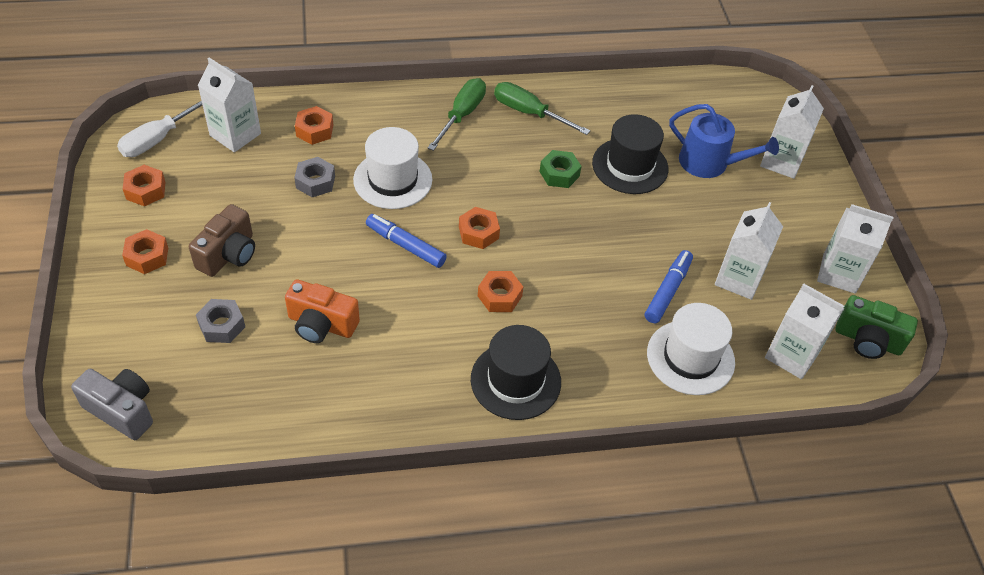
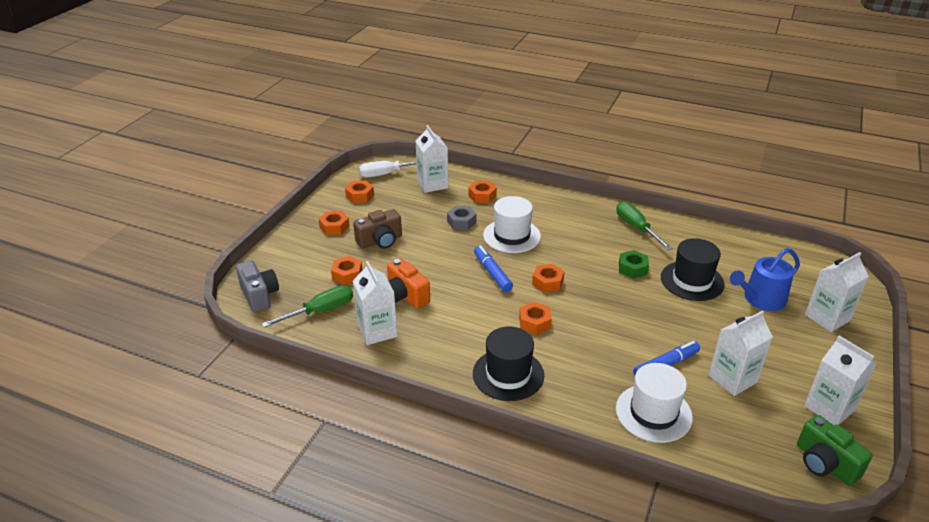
camera: 35 degrees right, 15 degrees down
grey nut [196,299,245,343] -> orange nut [331,256,362,285]
green screwdriver [428,78,486,151] -> green screwdriver moved to [262,285,353,327]
blue watering can [669,104,779,178] -> blue watering can turned 90 degrees clockwise [730,248,800,311]
white carton [765,283,845,379] -> white carton moved to [353,261,397,345]

